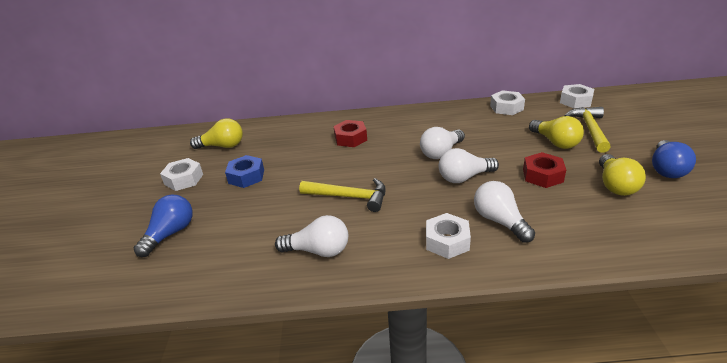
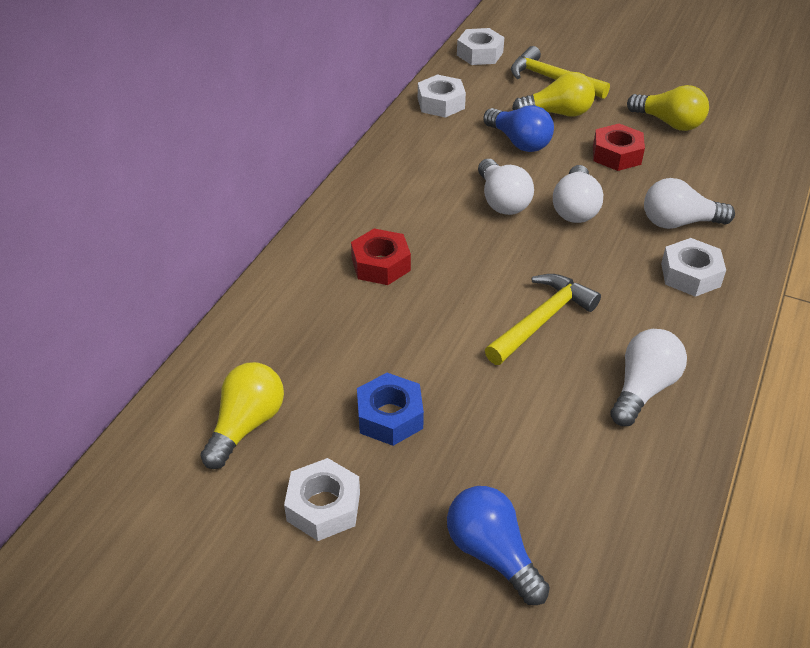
camera: 65 degrees left, 10 degrees up
blue light bulb [652,140,696,178] -> blue light bulb moved to [483,105,554,152]

